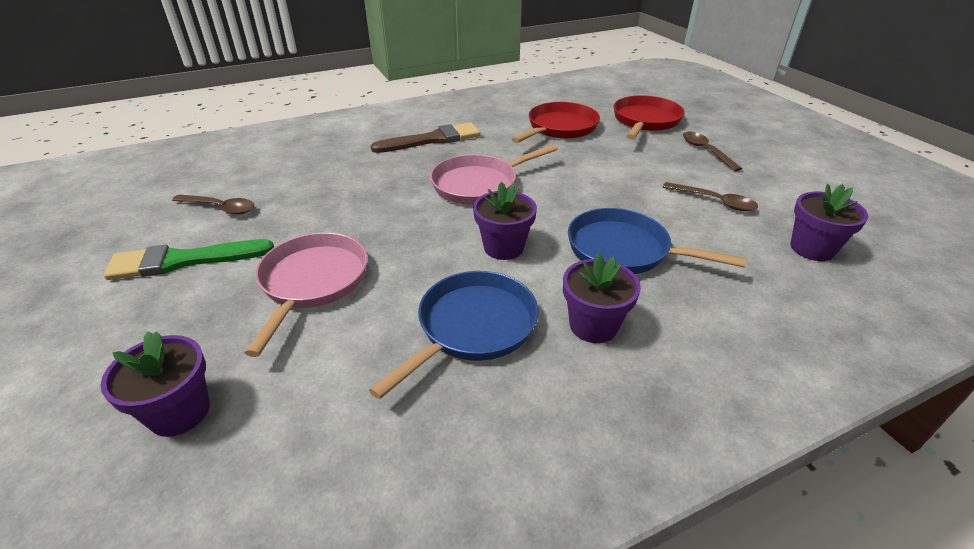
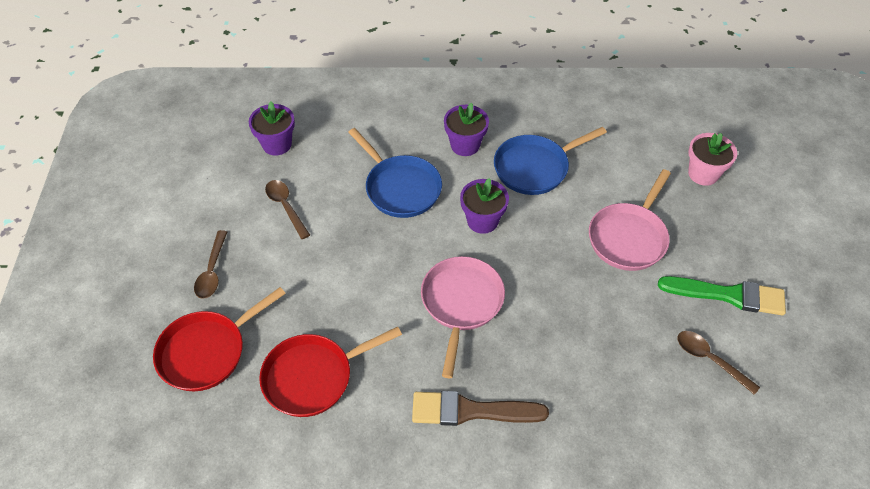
camera: 155 degrees left, 15 degrees up
purple flower pot [101,331,210,437] -> pink flower pot [688,133,737,186]
pink pan [430,144,558,205] -> pink pan turned 75 degrees counterclockwise [421,256,505,378]

